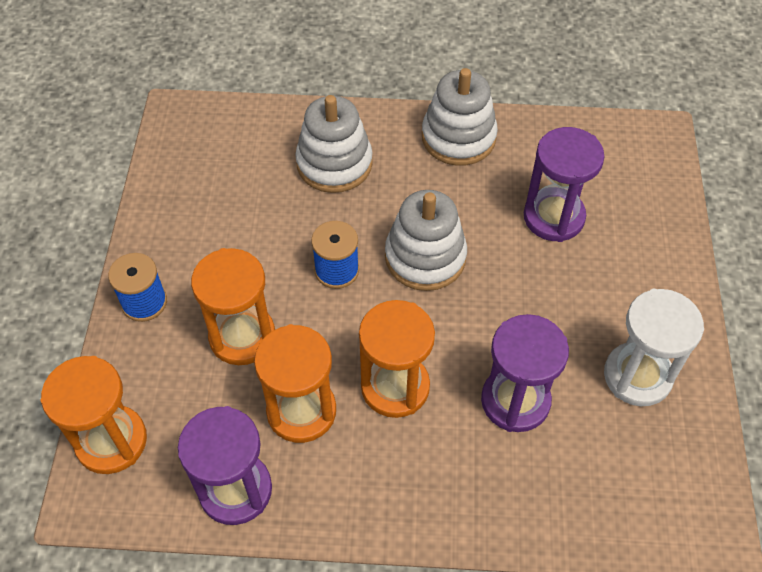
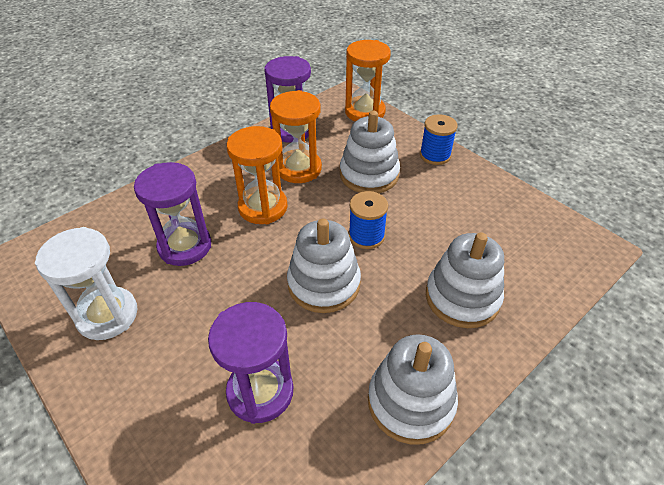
camera: 135 degrees right, 10 degrees down
orange hourglass [191,248,275,365] -> white stacking toy [340,111,400,193]

